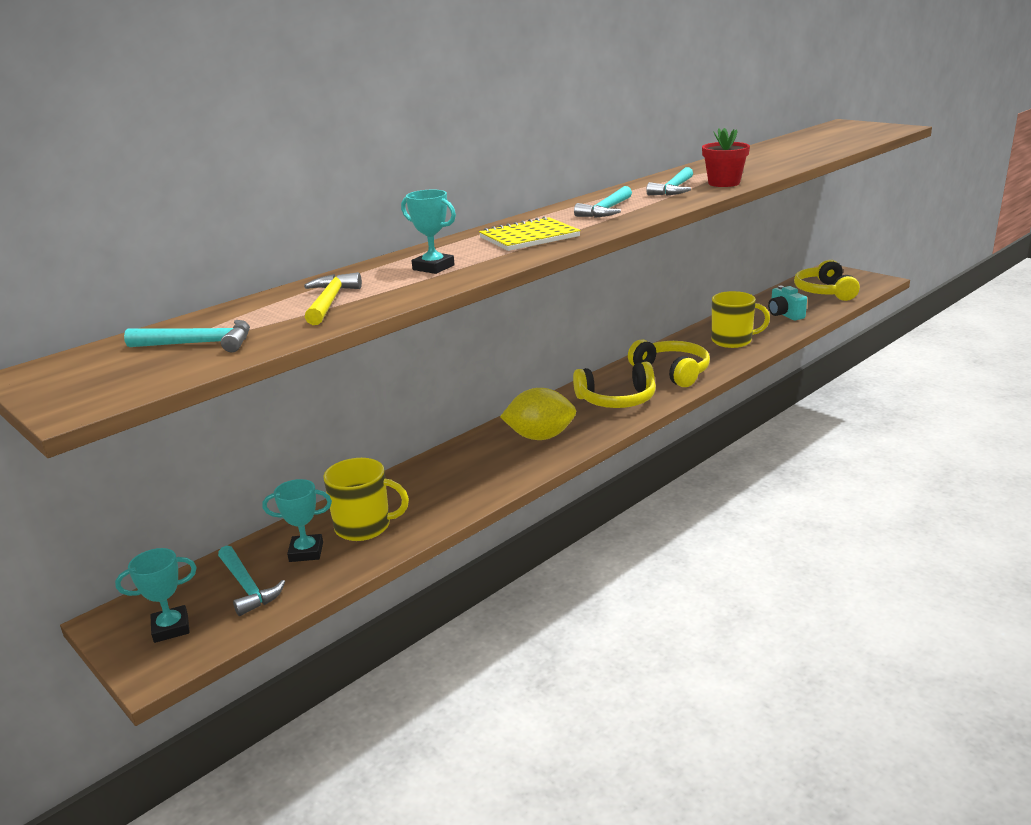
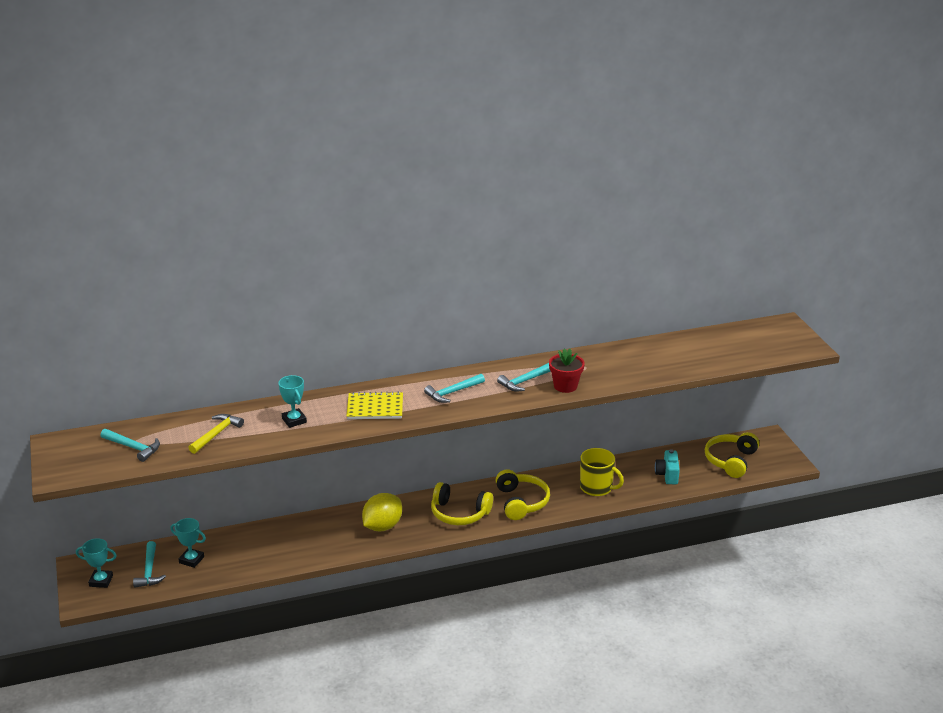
camera: 25 degrees right, 5 degrees up
yellow mug [323,458,409,541] -> none
yellow lemon [500,388,576,440] -> yellow lemon turned 75 degrees counterclockwise [362,493,402,531]

